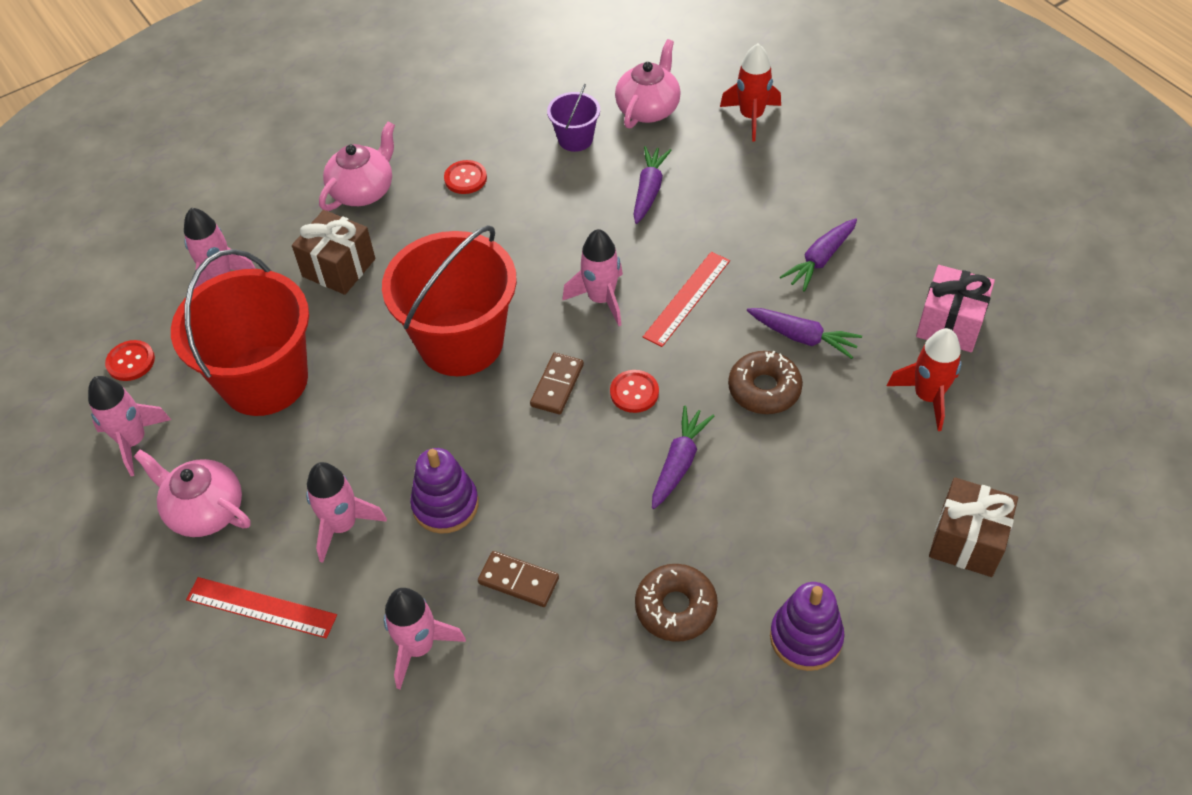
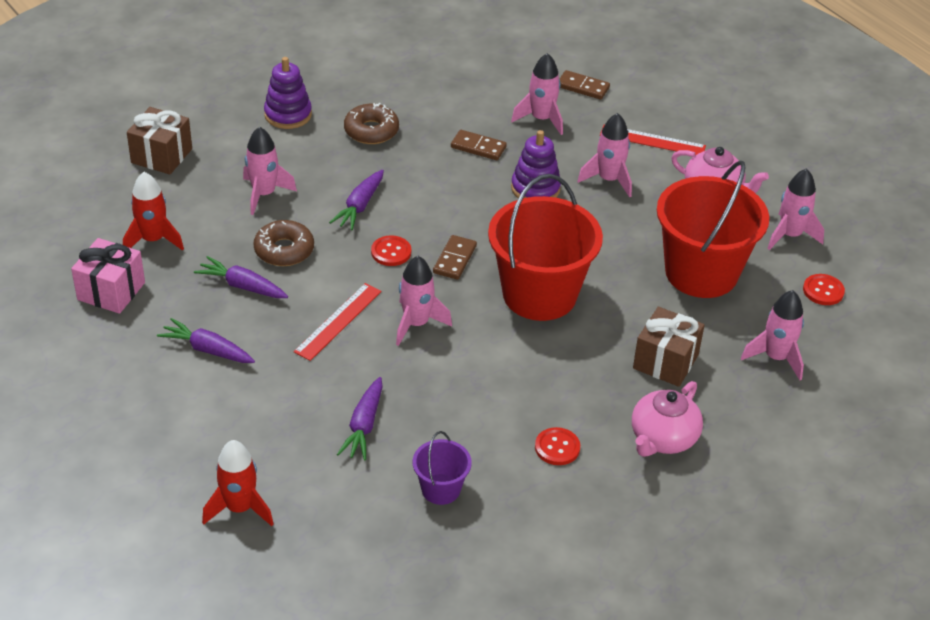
camera: 175 degrees right, 10 degrees down
pink teapot [615,39,681,128] -> none
purple carrot [780,219,857,292] -> purple carrot turned 105 degrees counterclockwise [157,318,255,363]
none -> pink rocket [243,127,297,215]
none -> brown domino [560,70,610,100]

